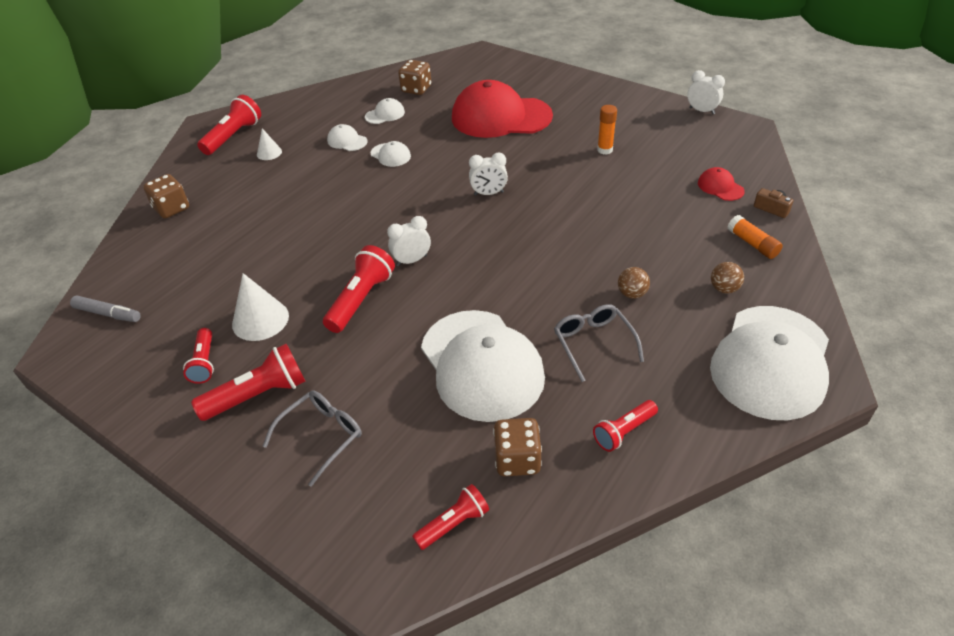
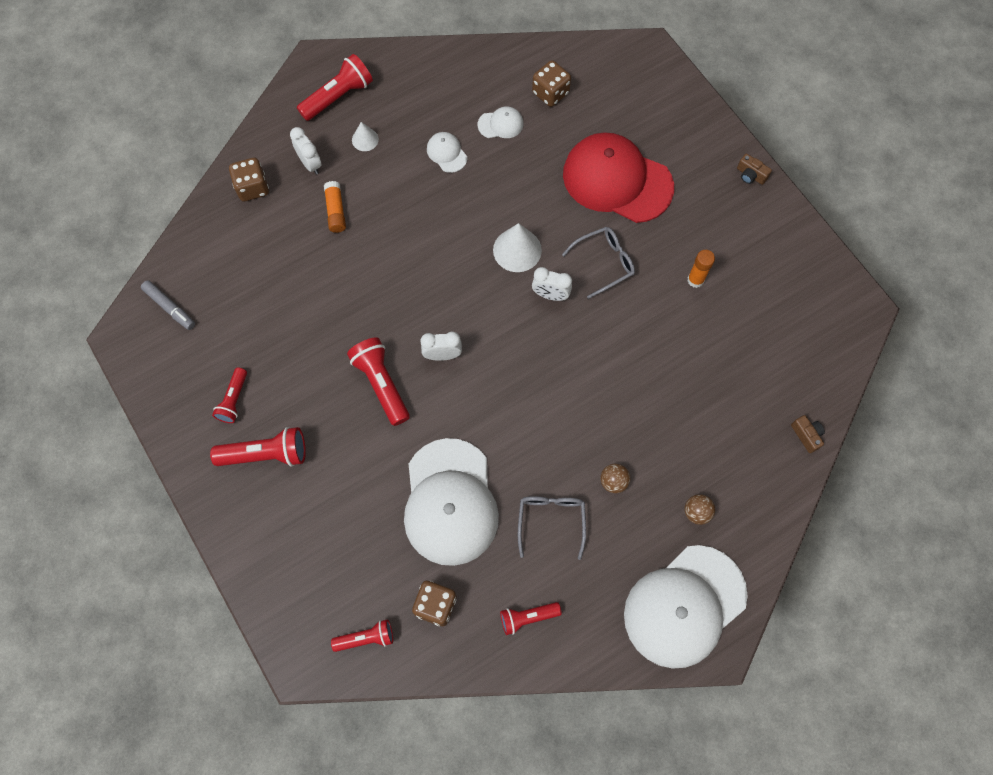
camera: 20 degrees right, 25 degrees up
white cone [232,273,289,341] -> white cone moved to [493,223,542,272]
grey glasses [262,391,362,487] -> grey glasses moved to [562,227,635,299]
red flashlight [323,245,395,333] -> red flashlight turned 75 degrees counterclockwise [347,337,410,426]
white cap [371,141,411,167] -> none
white clock [687,70,725,114] -> white clock moved to [290,127,321,174]
red cap [698,167,745,201] -> none
orange glue stick [728,215,783,259] -> orange glue stick moved to [324,181,346,233]
none -> brown camera [737,154,772,185]

